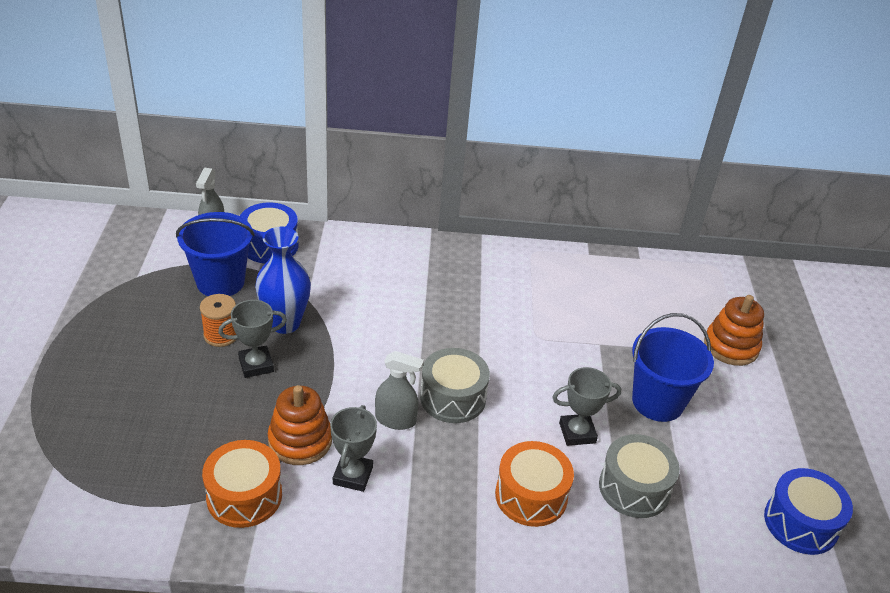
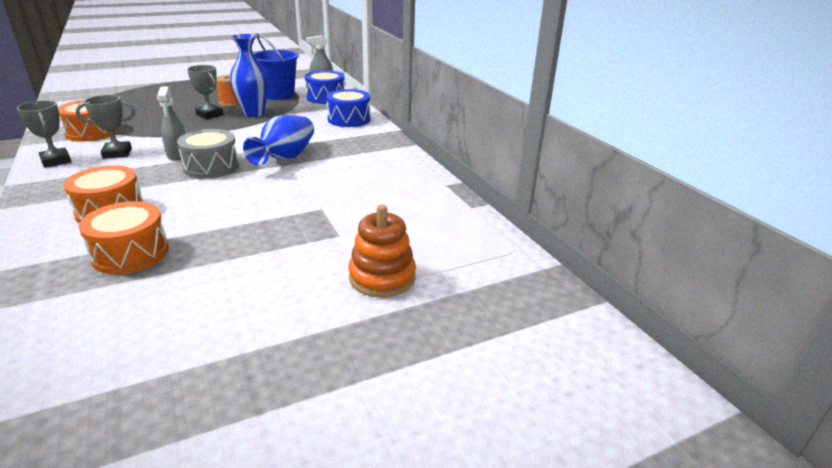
camera: 65 degrees right, 10 degrees down
orange stacking toy [268,385,332,465] -> none
grey trophy [552,367,621,446] -> grey trophy moved to [17,100,71,168]
grey drum [599,434,680,518] -> orange drum [79,201,169,274]
blue bucket [632,313,714,422] -> none
blue drum [764,468,853,555] -> blue drum moved to [326,89,371,127]
none -> blue vase [243,115,314,165]

